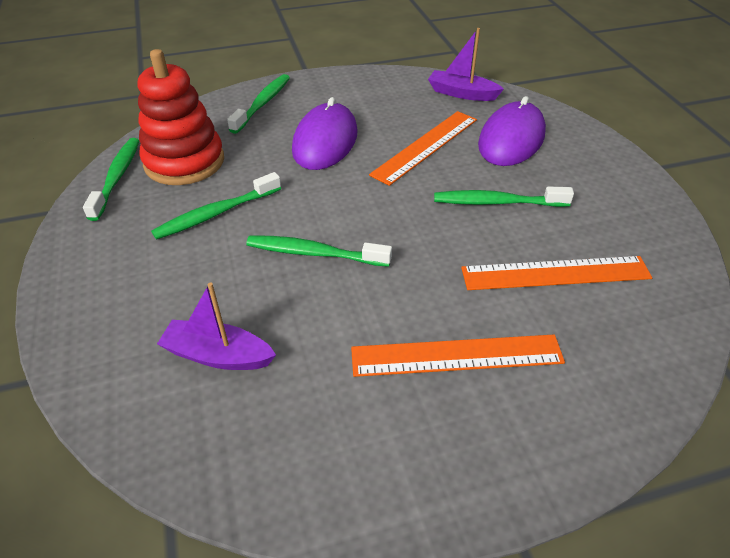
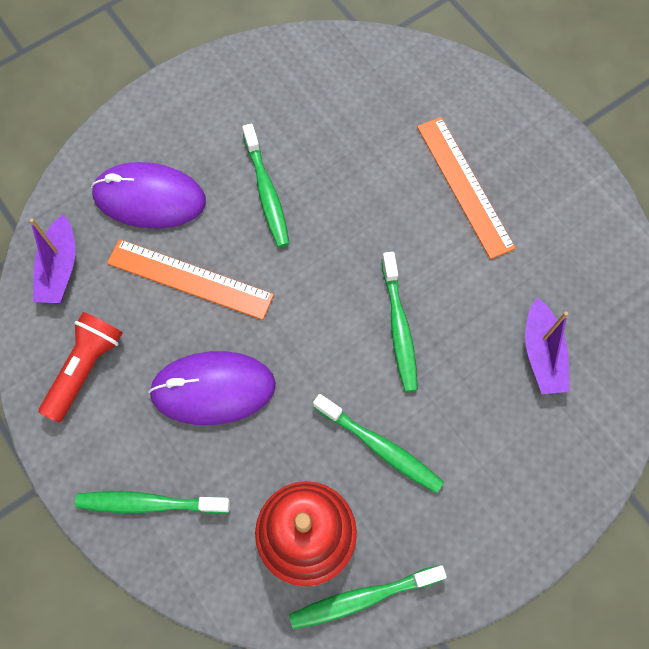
camera: 110 degrees left, 25 degrees up
orange ruler [461,256,652,290] -> none
none -> red flashlight [39,312,122,422]

